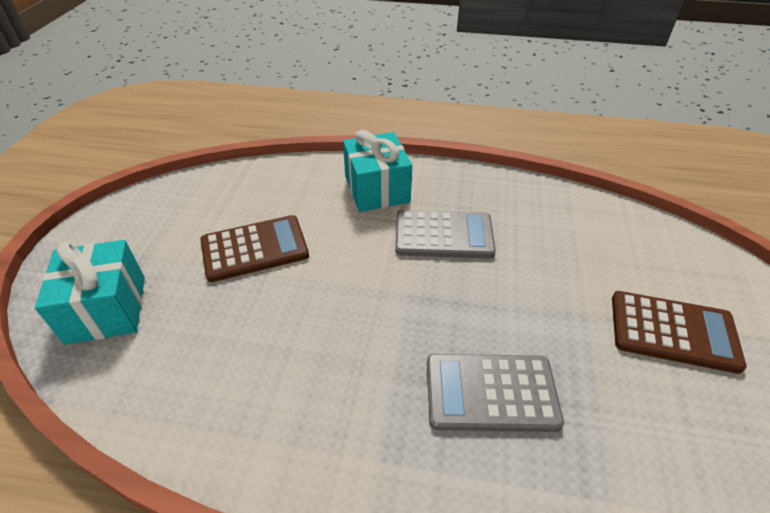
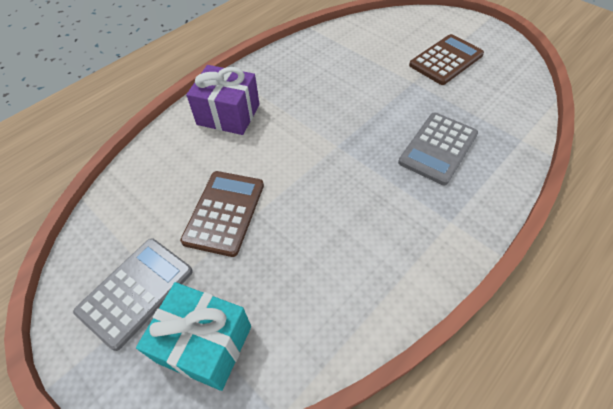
camera: 55 degrees left, 10 degrees up
turquoise gift [343,130,412,212] -> purple gift [186,65,260,135]
grey calculator [395,210,496,259] -> grey calculator moved to [73,238,193,351]

